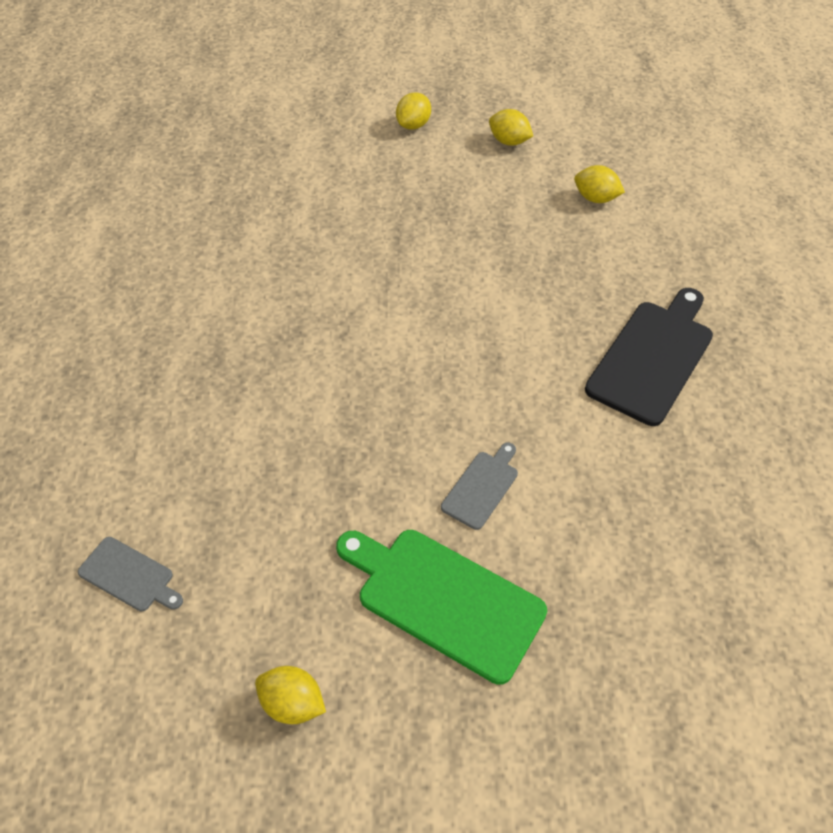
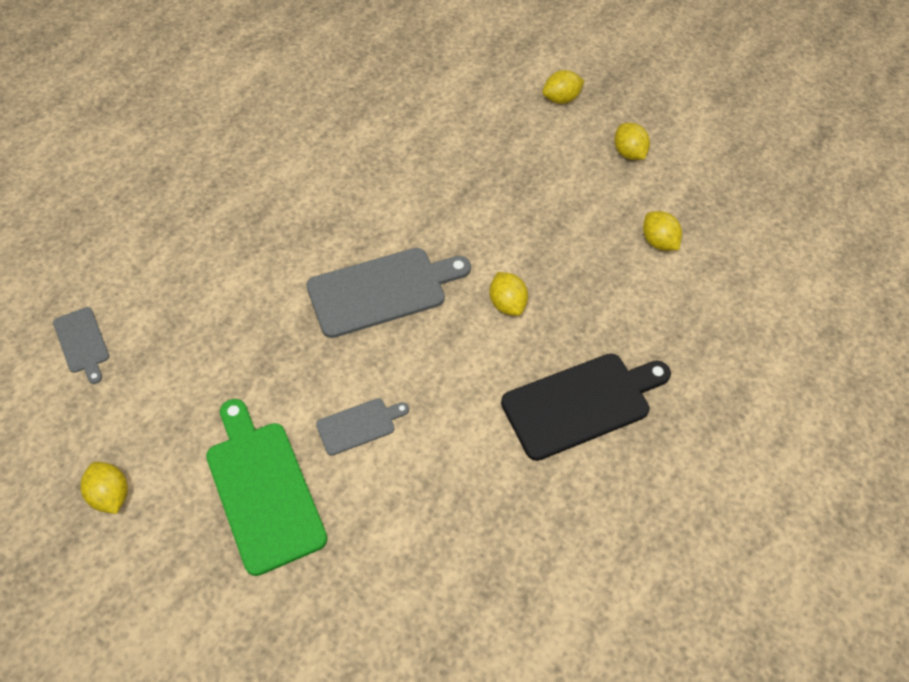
camera: 30 degrees right, 5 degrees up
none -> grey cutting board [306,248,471,338]
none -> yellow lemon [489,272,528,316]

